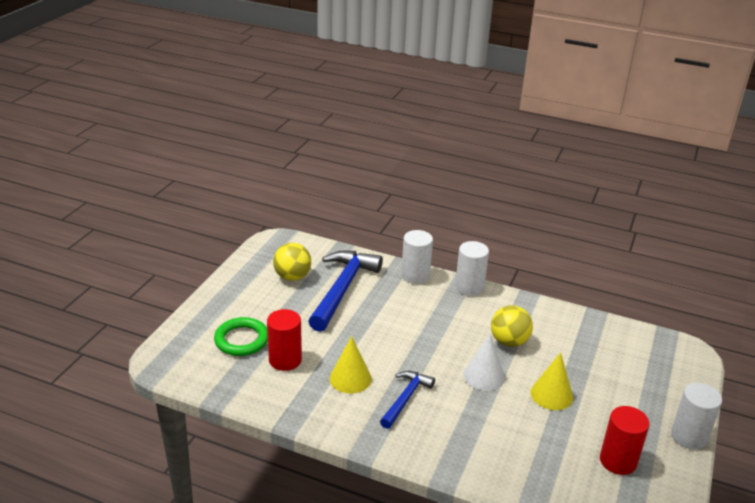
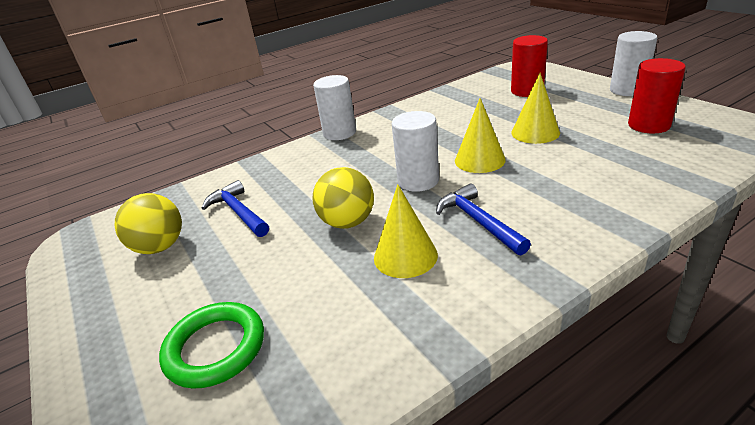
camera: 50 degrees left, 0 degrees up
red cylinder [267,309,302,371] -> red cylinder moved to [511,35,548,97]
blue hammer [308,250,383,332] -> blue hammer [201,180,269,237], size x0.56
white cylinder [401,230,433,284] -> white cylinder moved to [392,111,439,192]
white cone [463,334,505,391] -> yellow cone [455,98,506,173]
yellow ball [491,305,533,347] -> yellow ball moved to [313,167,374,229]

